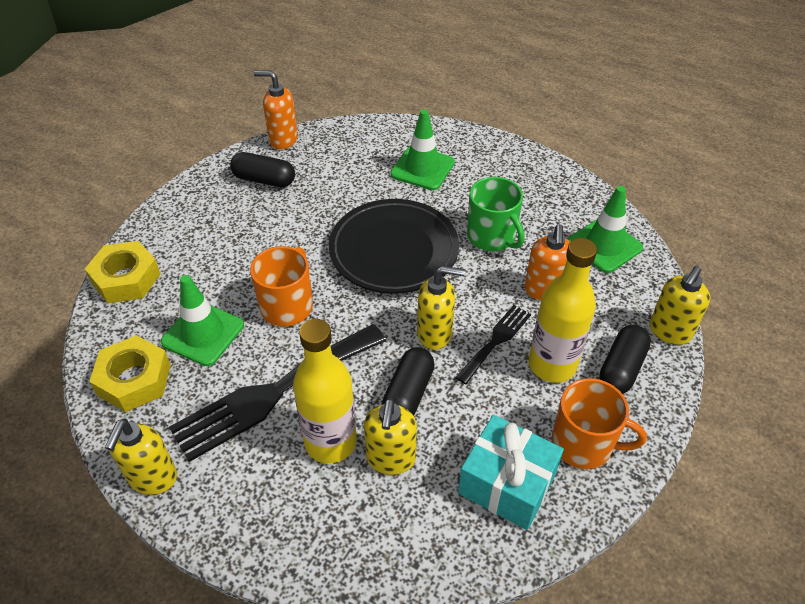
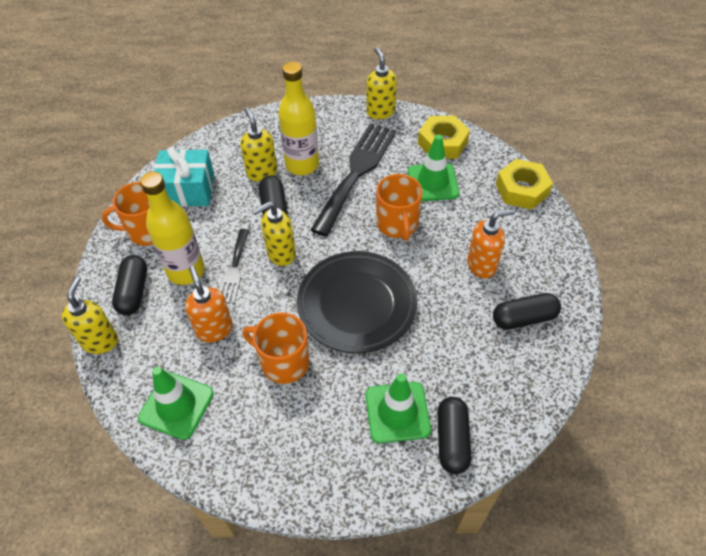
camera: 150 degrees right, 5 degrees up
orange soap dispenser [254,70,298,150] -> orange soap dispenser moved to [467,209,515,278]
green mug [467,177,525,251] -> orange mug [243,312,310,384]
none -> black capsule [437,397,472,474]

